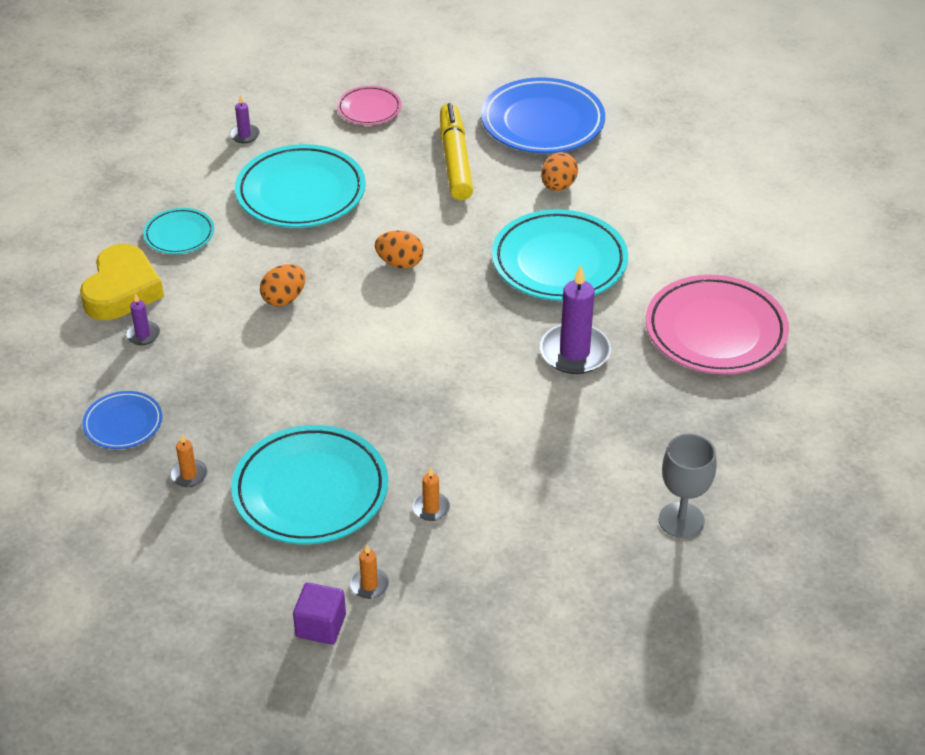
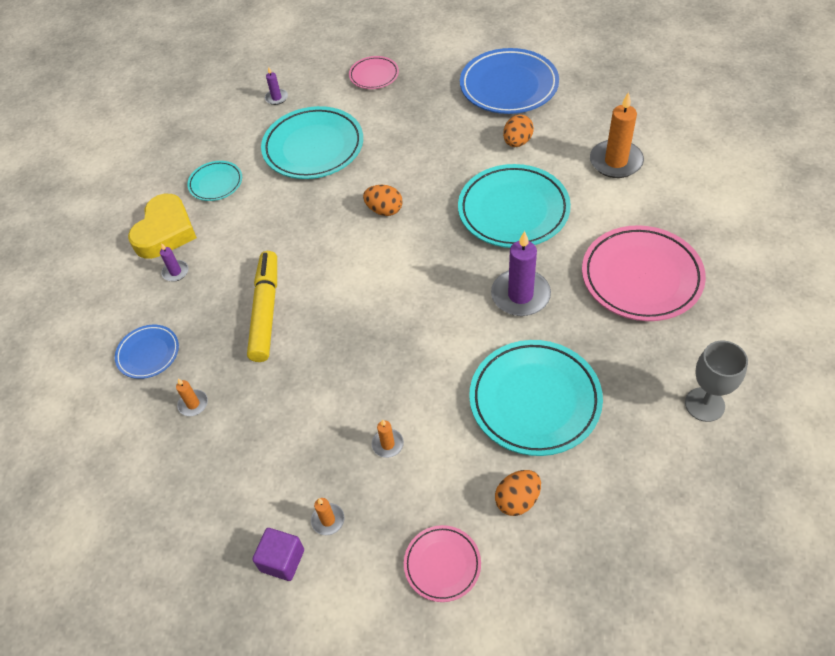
camera: 10 degrees right, 10 degrees up
turquoise plate [231,425,388,544] -> turquoise plate moved to [469,340,603,456]
orange egg [260,264,306,307] -> orange egg moved to [495,470,541,516]
yellow marker [440,103,473,200] -> yellow marker moved to [247,251,277,362]
grey goblet [659,434,717,538] -> grey goblet moved to [685,341,748,422]
none -> pink plate [404,525,481,602]
none -> orange candle [590,92,644,178]

